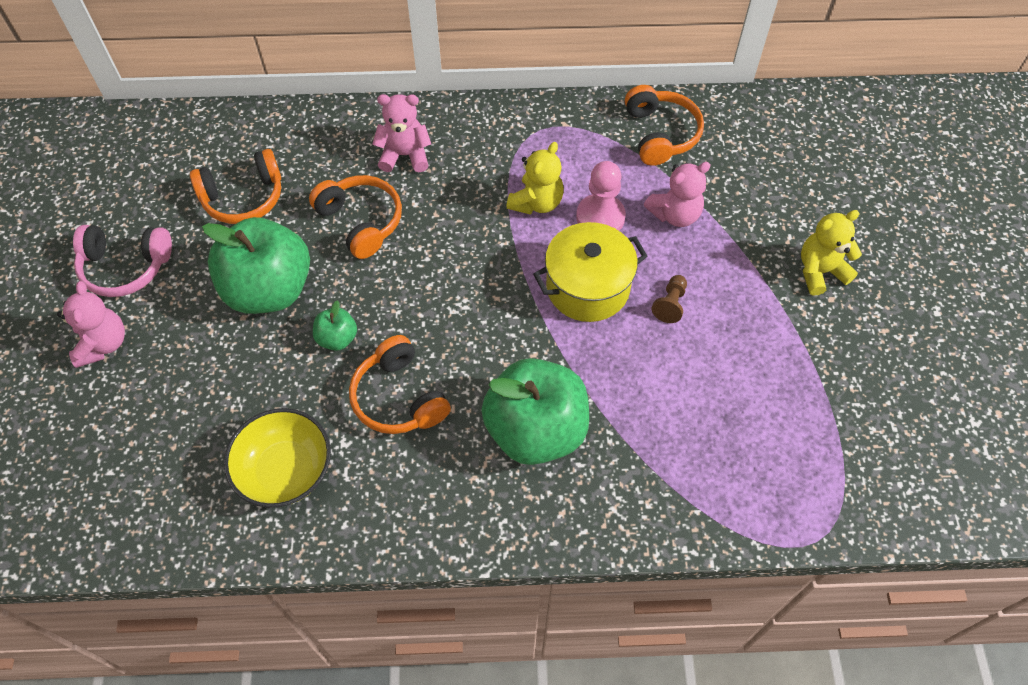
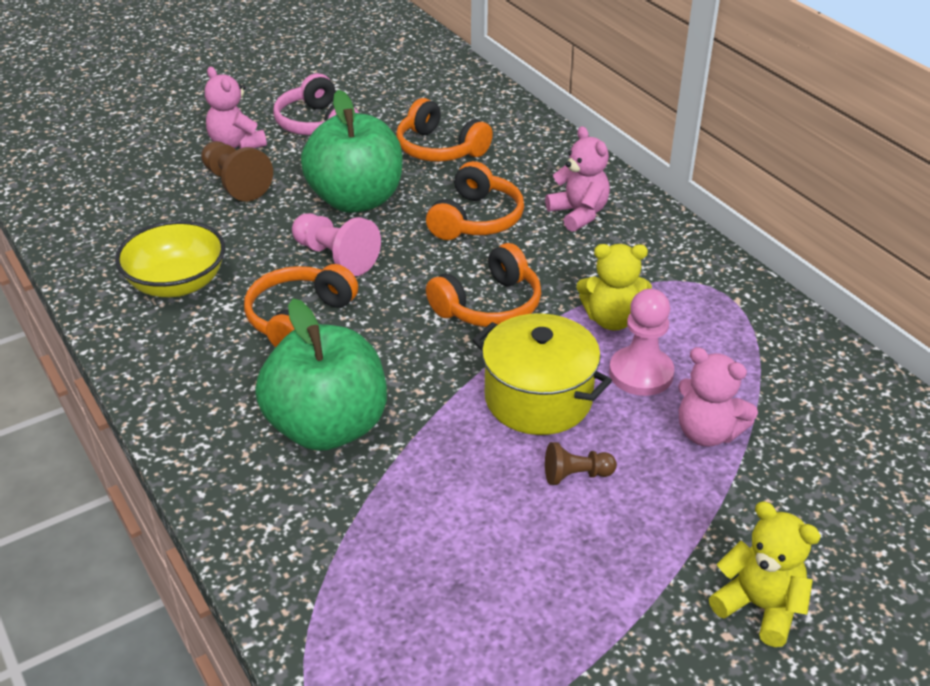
camera: 60 degrees right, 20 degrees down
pink teddy bear [57,281,125,368] -> pink teddy bear turned 90 degrees clockwise [205,66,267,149]
green apple [313,300,357,351] -> pink pawn [292,213,381,276]
orange headphones [625,85,704,166] -> orange headphones moved to [426,243,541,327]
none -> brown pawn [201,141,273,201]

